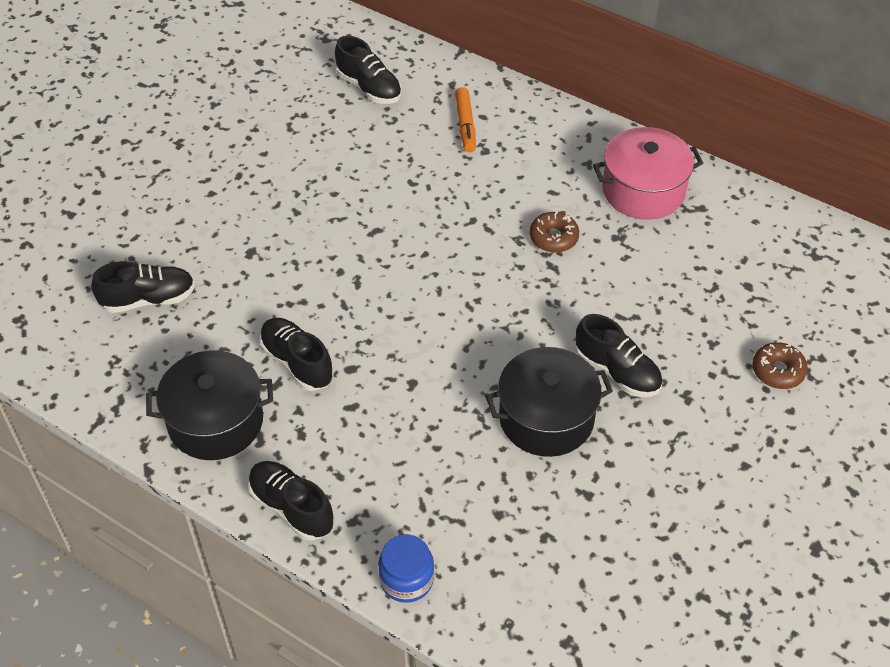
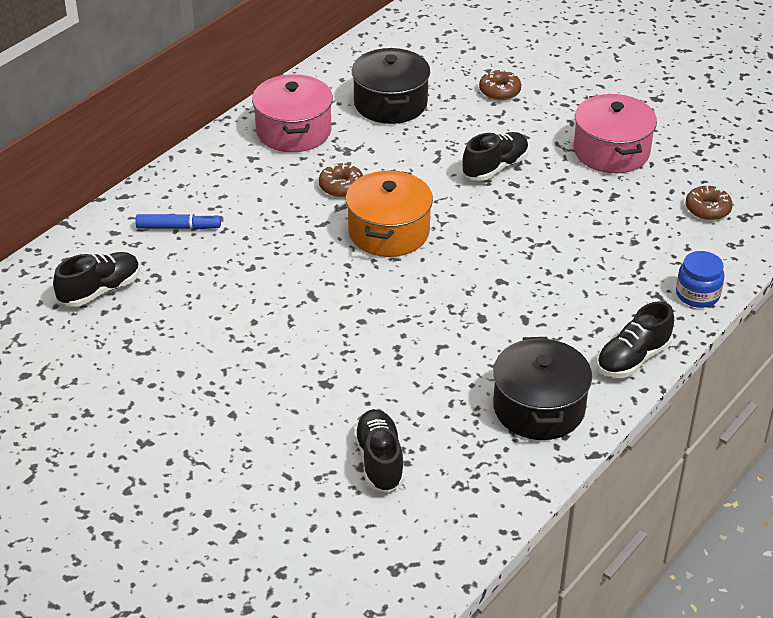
camera: 85 degrees left, 10 degrees down
black shoe [259,318,334,391] -> none
orange marker [455,87,476,152] -> blue marker [135,213,221,230]
black pot [486,347,613,457] -> black pot moved to [352,48,430,124]
none -> orange pot [346,170,433,257]
none -> pink pot [574,94,657,173]
none -> brown donut [685,185,733,220]

